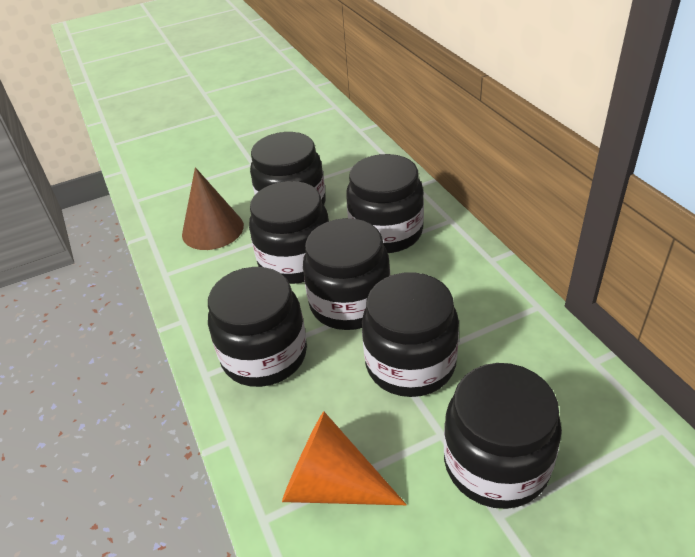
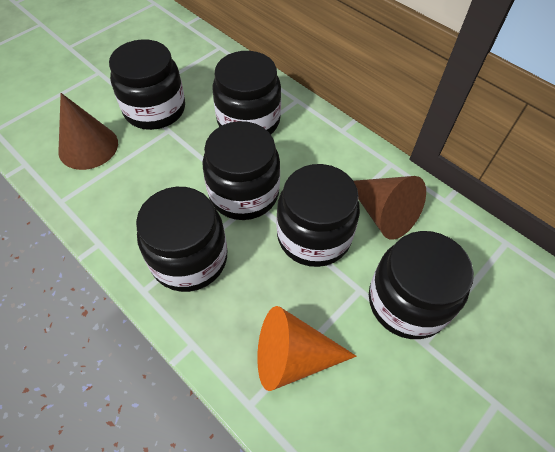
camera: 25 degrees left, 15 degrees up
black jar [249,181,329,284] -> none
none -> brown cone [354,176,426,240]

